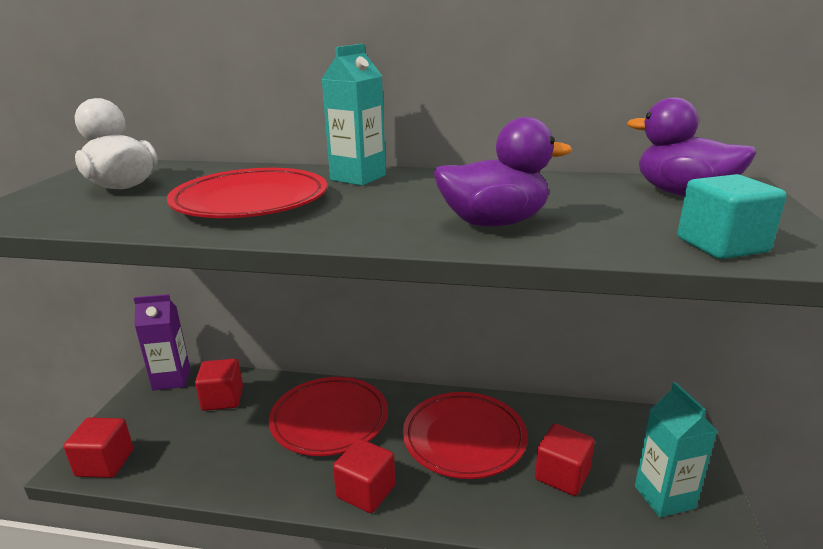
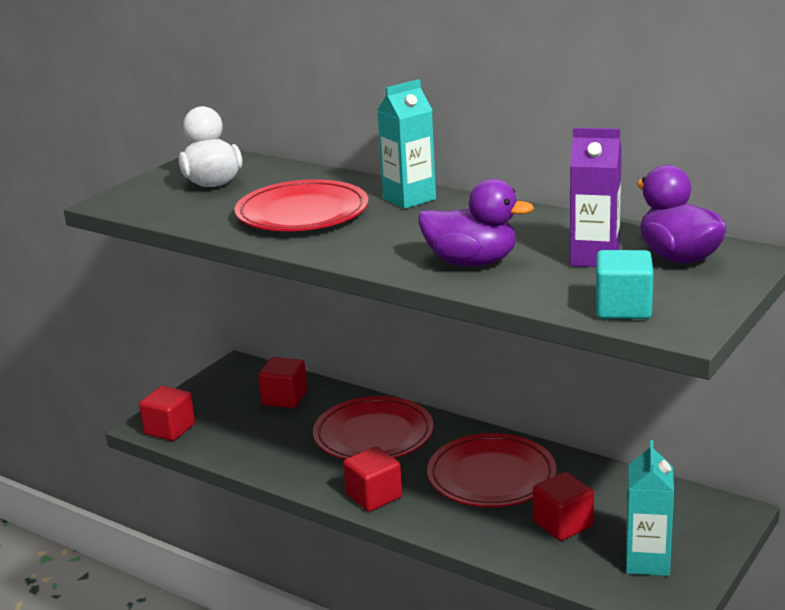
camera: 25 degrees right, 0 degrees up
purple carton [134,294,190,390] -> purple carton moved to [570,128,622,267]

